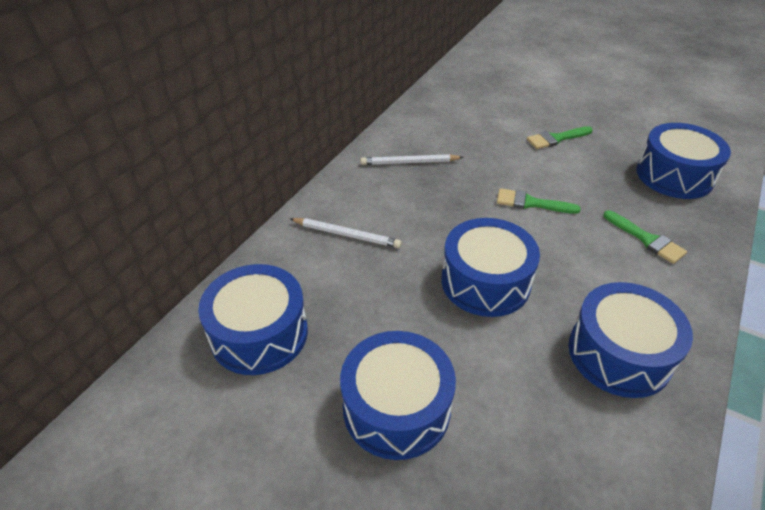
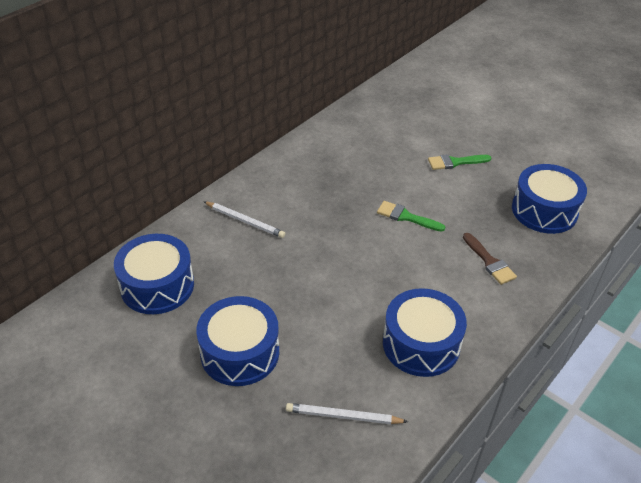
camera: 10 degrees right, 0 degrees up
white pencil [361,154,464,165] -> white pencil moved to [286,403,408,424]
blue drum [441,218,540,317] -> none
green brush [603,210,687,264] -> brown brush [463,233,517,285]

